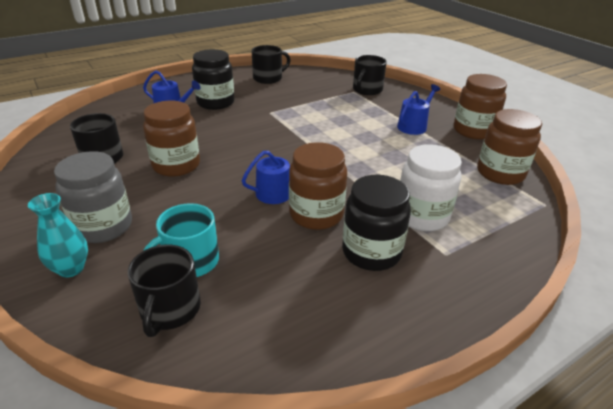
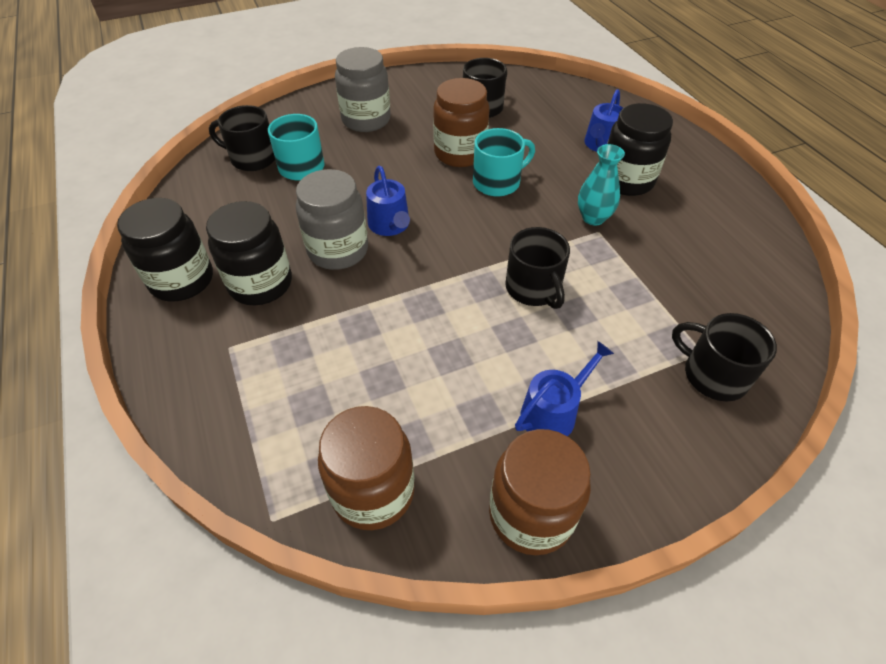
camera: 100 degrees right, 15 degrees up
turquoise vase [28,193,88,277] -> turquoise vase moved to [578,144,625,226]
black mug [252,45,291,84] -> black mug moved to [505,227,570,309]
brown jar [289,142,347,230] -> grey jar [296,169,368,270]
blue watering can [397,84,440,135] -> blue watering can turned 90 degrees counterclockwise [515,341,614,436]
white jar [400,144,462,231] -> none
none -> black jar [117,198,213,302]
none -> turquoise mug [473,128,535,197]

